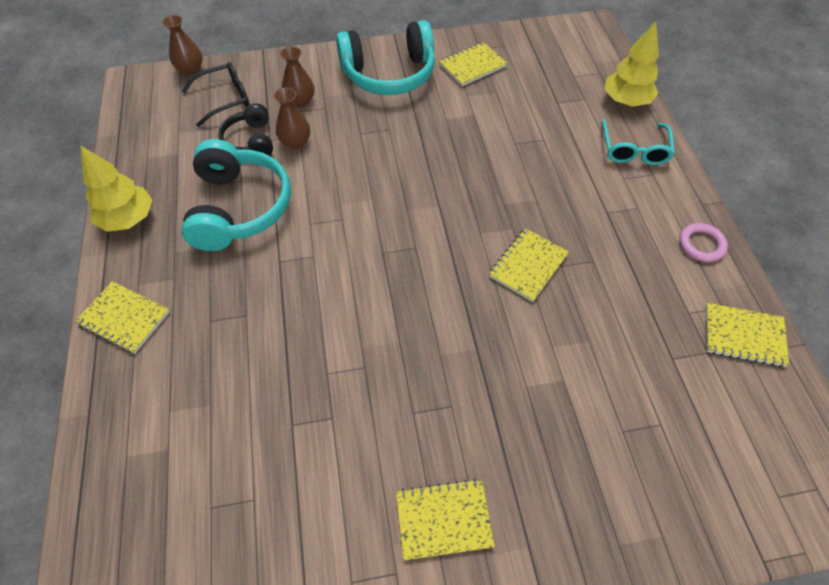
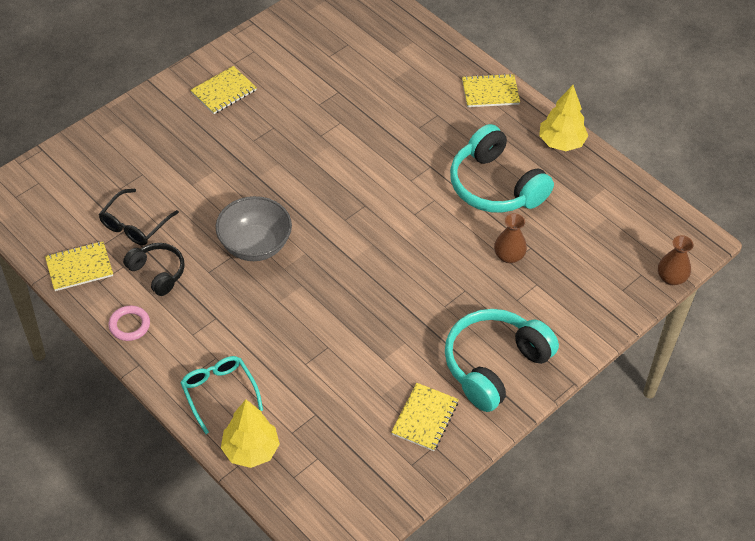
camera: 145 degrees right, 5 degrees down
black glasses [182,62,249,127] -> black glasses moved to [99,189,179,245]
black headphones [218,103,273,156] -> black headphones moved to [123,243,185,296]
brown vase [280,46,314,107] -> none
yellow notebook [489,228,569,302] -> grey bowl [216,196,292,261]

